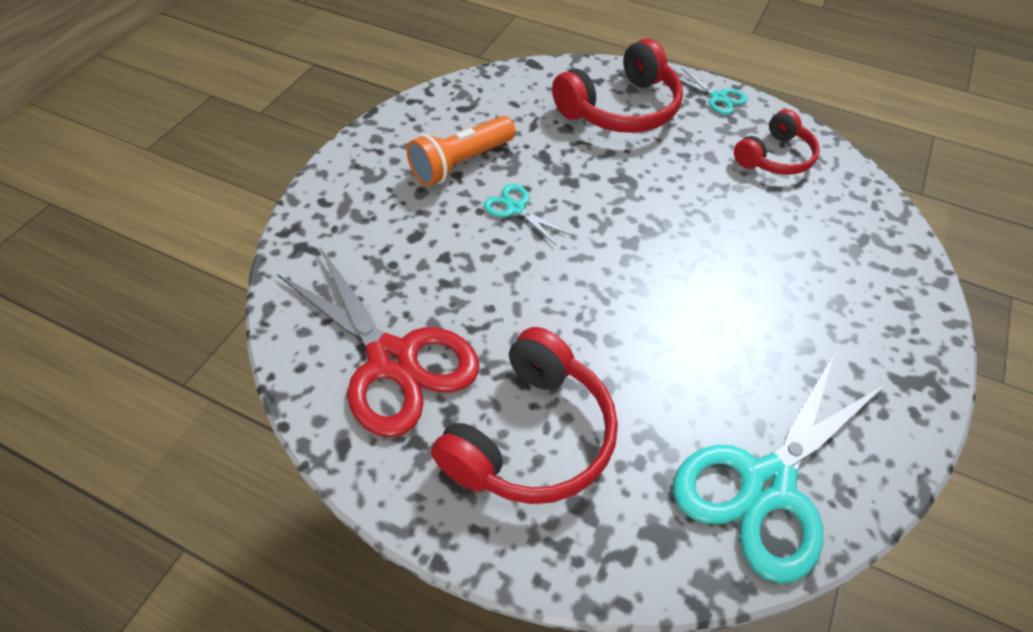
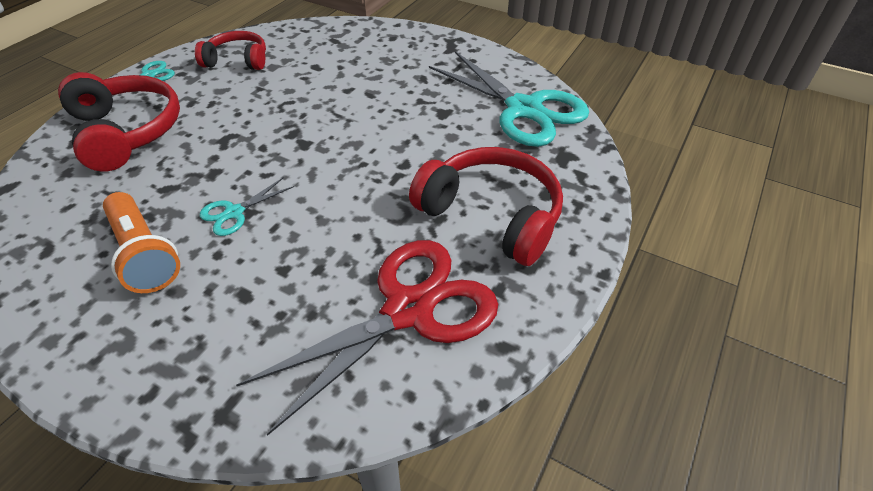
camera: 85 degrees left, 5 degrees down
red headphones [734,110,820,175] -> red headphones turned 45 degrees counterclockwise [195,31,266,70]

